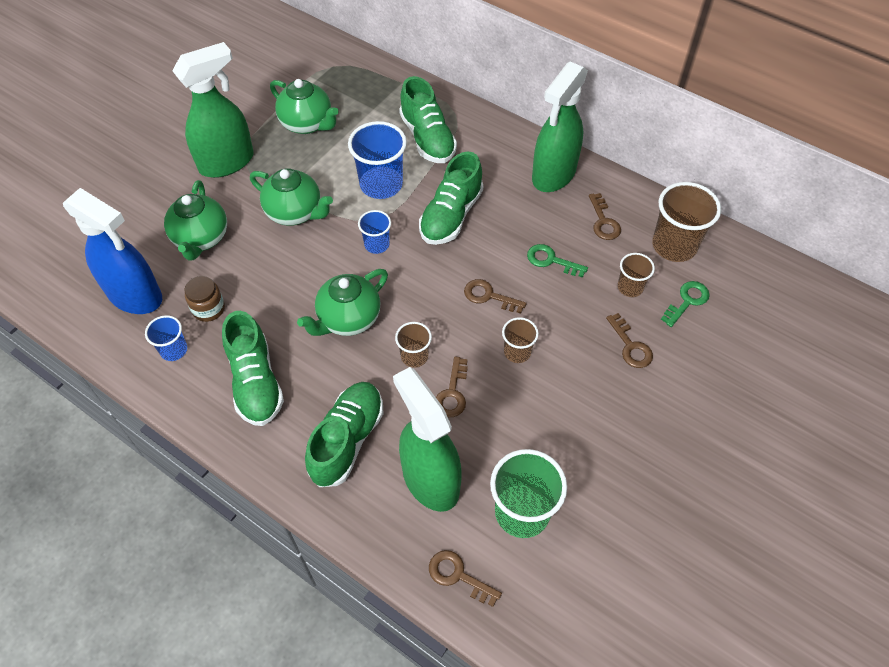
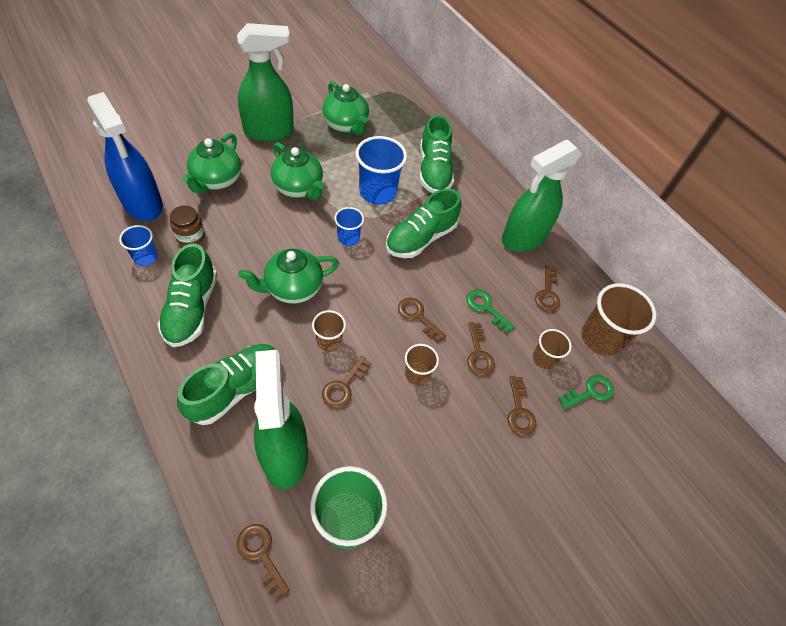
camera: 15 degrees right, 0 degrees up
none -> brown key [467,322,495,376]

